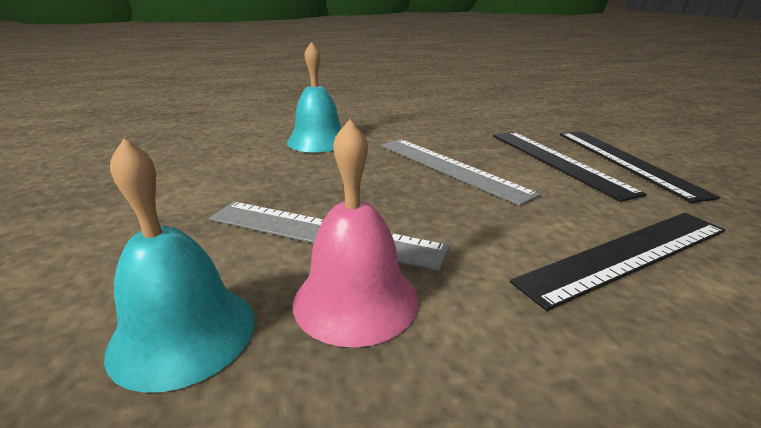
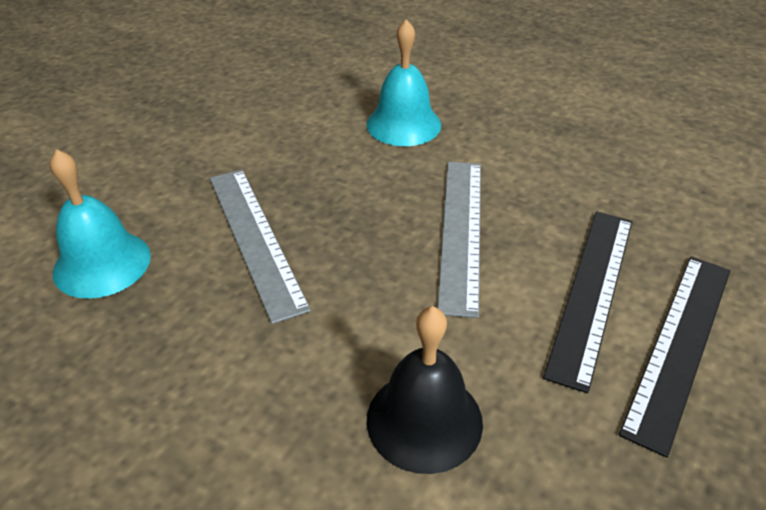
camera: 45 degrees right, 15 degrees up
pink bell [293,119,419,347] -> none
black ruler [510,213,725,311] -> black bell [367,306,483,474]

